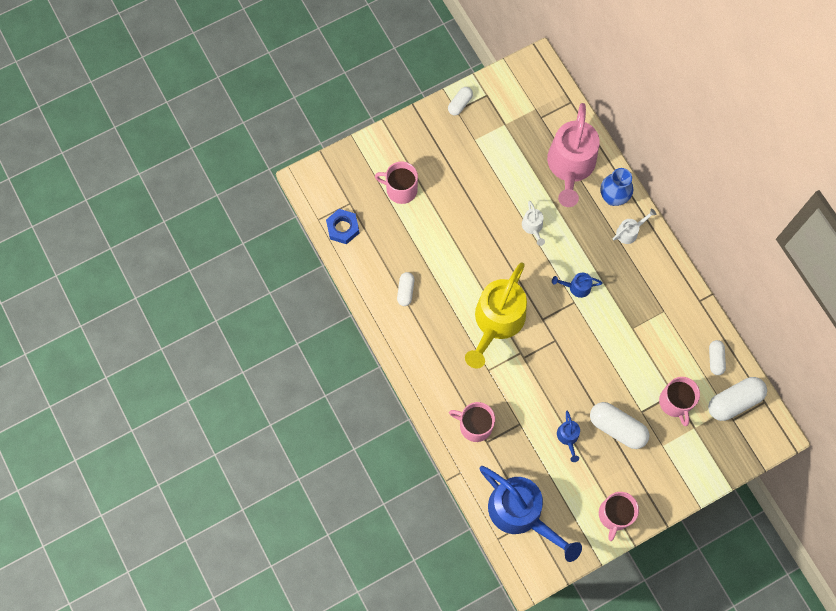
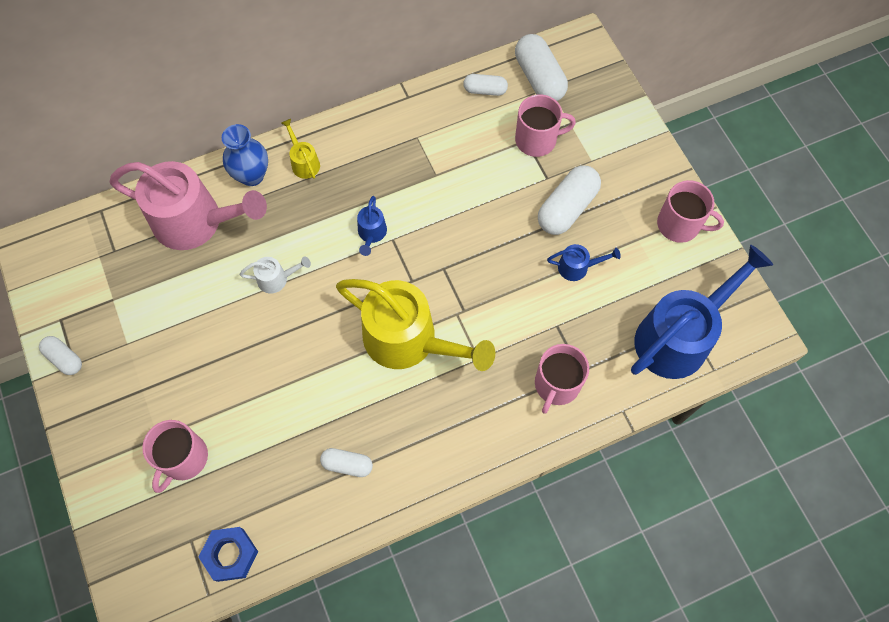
camera: 85 degrees left, 5 degrees down
white watering can [613,208,657,244] -> yellow watering can [281,119,320,179]

